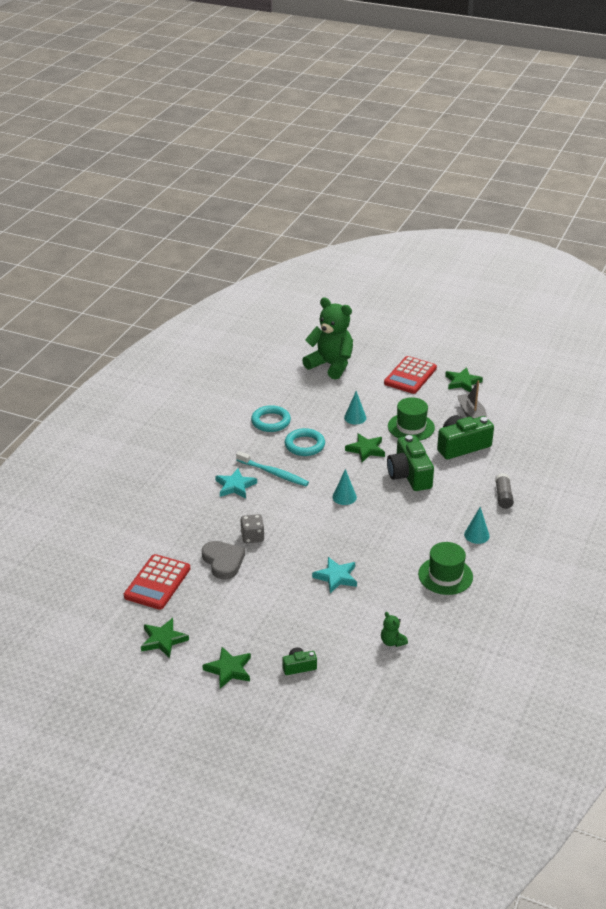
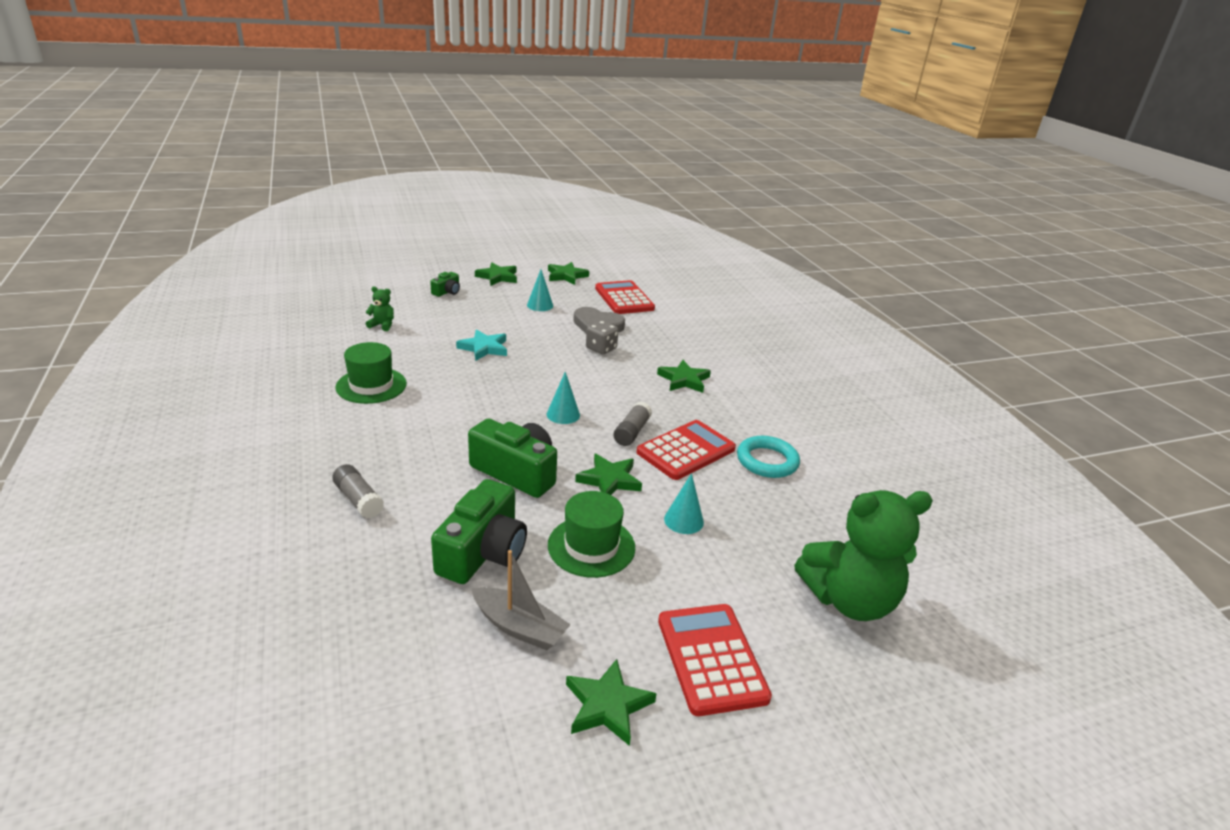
camera: 135 degrees right, 5 degrees down
turquoise star [215,468,257,498] -> green star [657,360,711,393]
turquoise toothbrush [236,451,309,486] -> none
turquoise ring [285,428,325,456] -> red calculator [637,420,736,480]
turquoise cone [464,507,490,544] -> turquoise cone moved to [527,270,553,311]
none -> grey glue stick [614,401,652,446]

